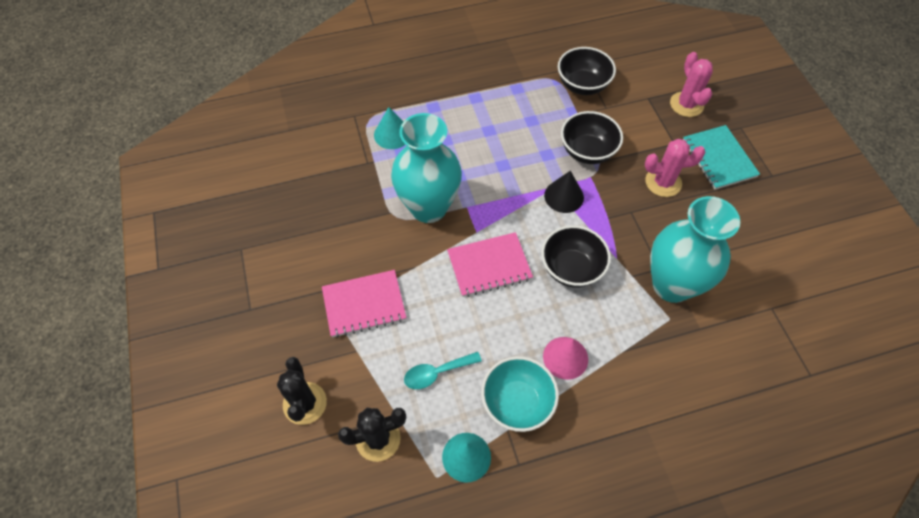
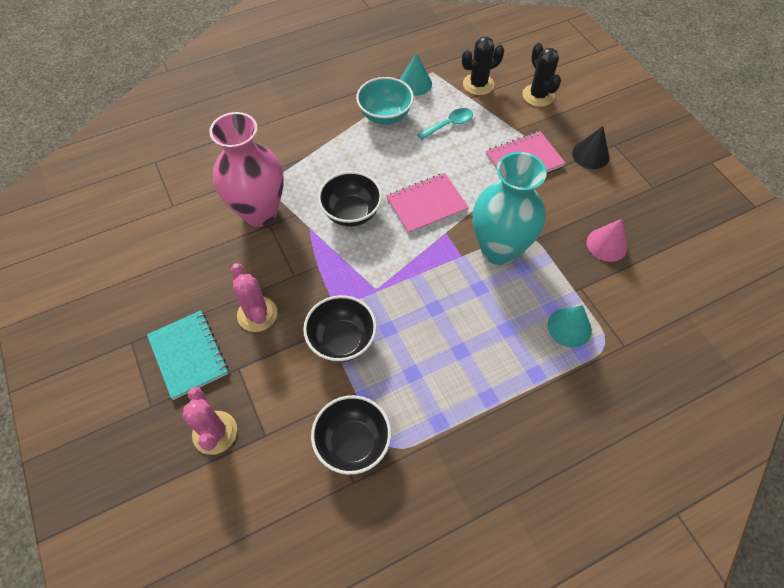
camera: 170 degrees right, 0 degrees up
pink cone [543,337,588,380] -> pink cone moved to [587,219,627,262]
black cone [544,171,584,213] -> black cone moved to [572,126,609,169]
pink cactus [645,139,706,197] -> pink cactus turned 75 degrees clockwise [231,263,277,332]
turquoise vase [650,196,740,303] -> pink vase [209,112,284,227]

